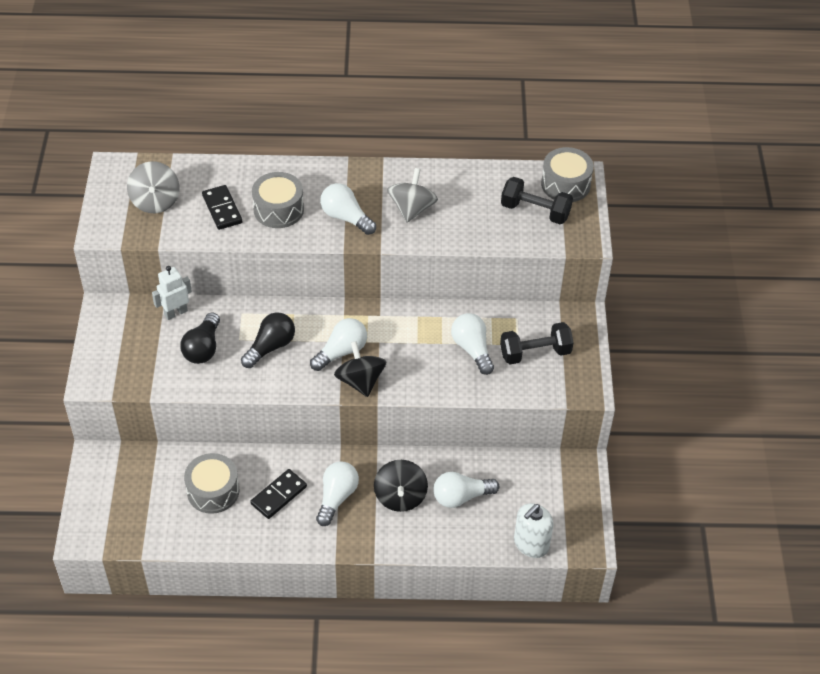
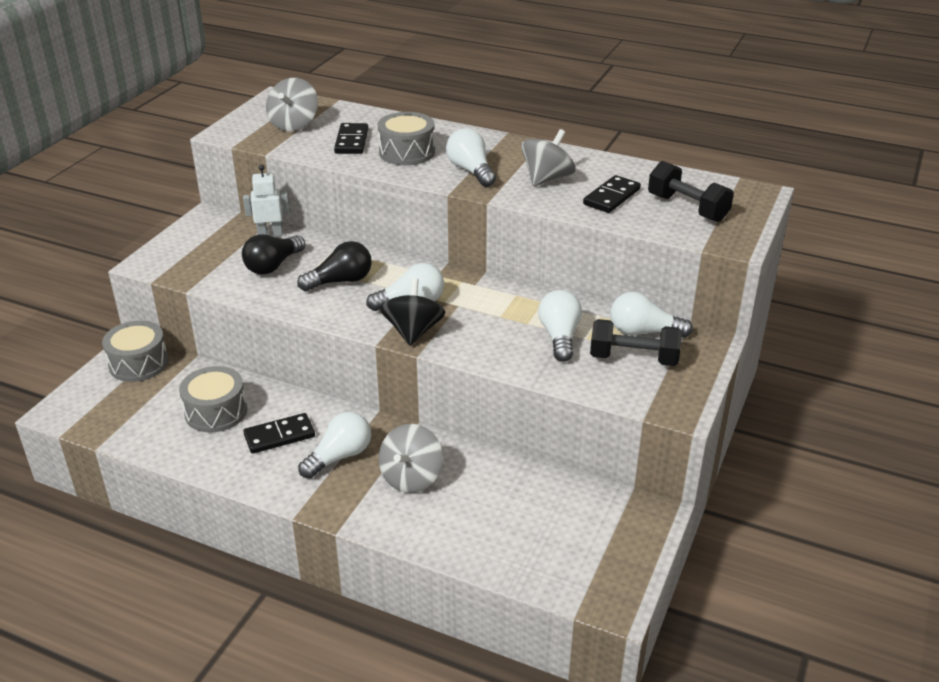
camera: 25 degrees right, 15 degrees down
black spinning top [374,460,428,512] -> grey spinning top [379,424,443,493]
white light bulb [433,472,499,508] -> white light bulb moved to [610,292,693,338]
white soap dispenser [514,503,553,558] -> none
grey drum [541,147,594,202] -> grey drum moved to [102,321,169,382]
none -> black domino [583,175,641,213]

